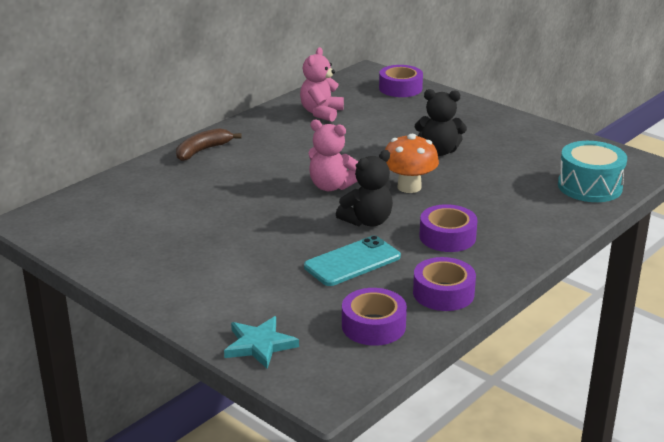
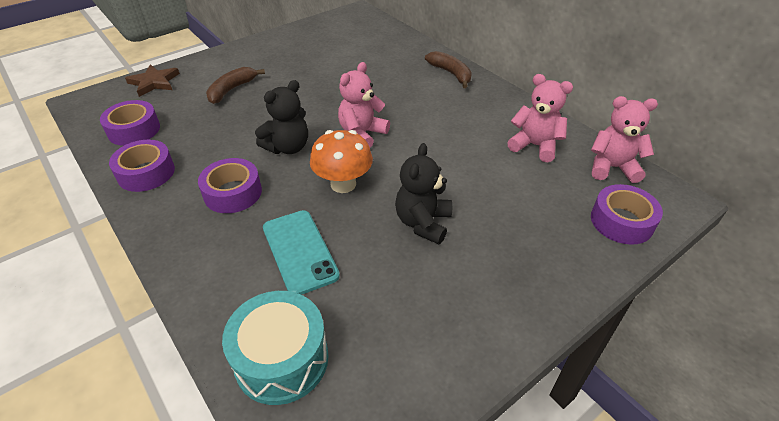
camera: 100 degrees right, 15 degrees up
turquoise star [224,316,299,369] -> brown star [125,64,180,97]
turquoise phone [304,236,401,286] -> turquoise phone moved to [263,210,340,295]
black teddy bear [336,150,393,227] -> black teddy bear turned 105 degrees counterclockwise [255,80,308,154]
none -> brown banana [206,67,265,104]
none -> pink teddy bear [591,96,658,183]

